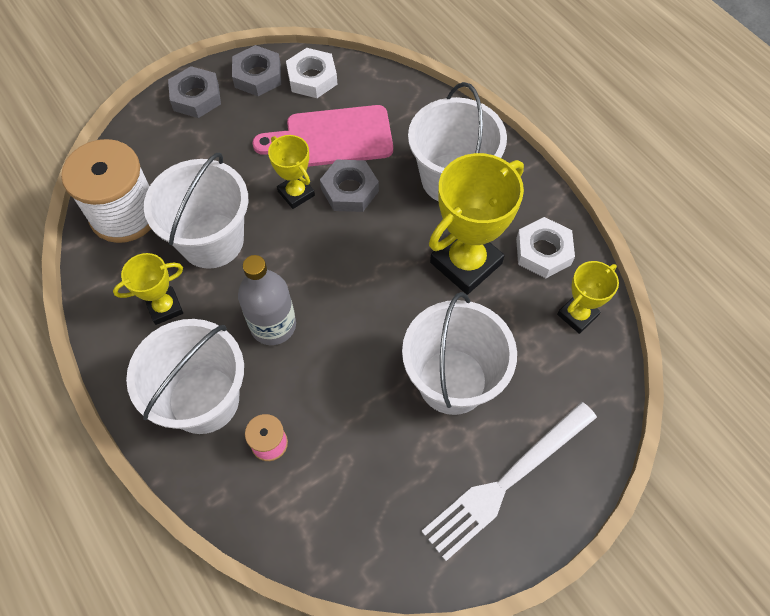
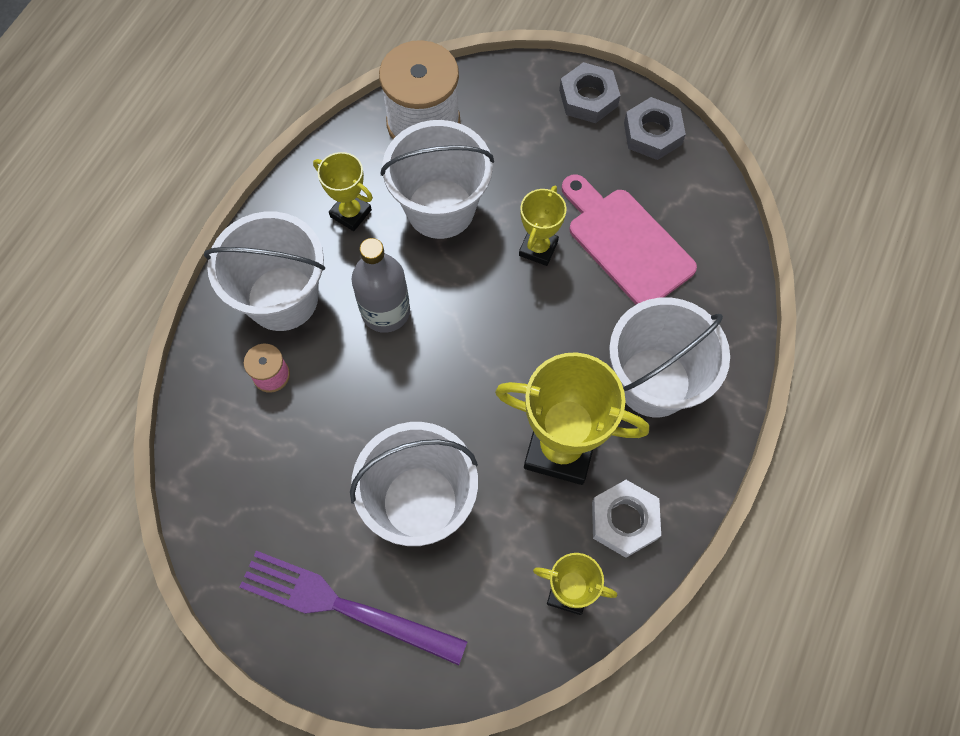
camera: 60 degrees right, 5 degrees up
white nut [286,48,338,98] -> none
grey nut [320,160,379,212] -> none
white fork [421,402,597,561] -> purple fork [240,551,468,665]

